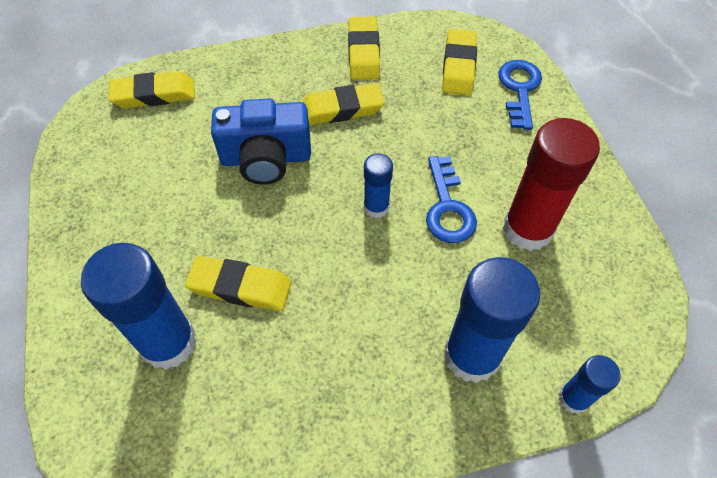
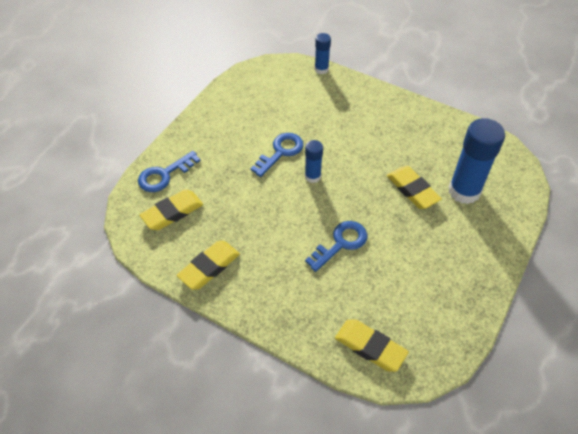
camera: 135 degrees left, 5 degrees down
blue camera [211,99,311,184] -> blue key [305,221,367,272]
yellow eraser [302,83,384,125] -> none
blue glue stick [444,257,540,383] -> none
red glue stick [503,118,600,251] -> none

